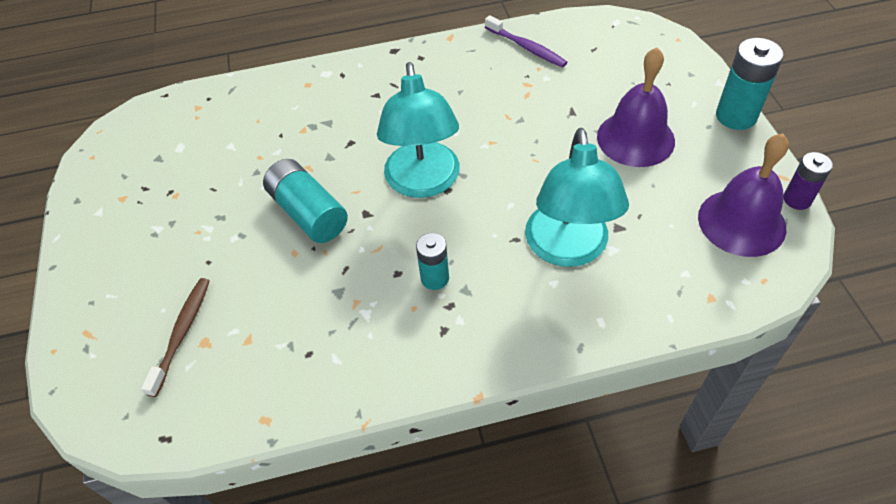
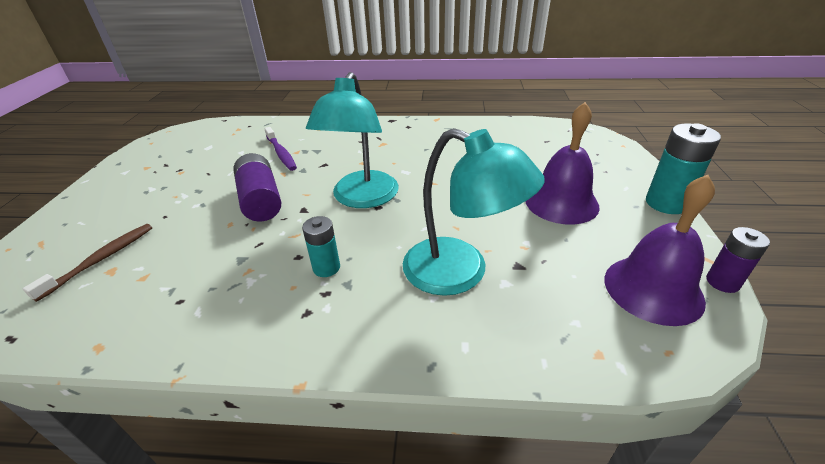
camera: 15 degrees right, 15 degrees down
turquoise battery [263,159,348,243] -> purple battery [234,153,281,222]
purple toothbrush [485,15,567,68] -> purple toothbrush moved to [264,127,297,171]
turquoise lamp [525,128,629,267] -> turquoise lamp turned 75 degrees counterclockwise [403,128,545,296]

